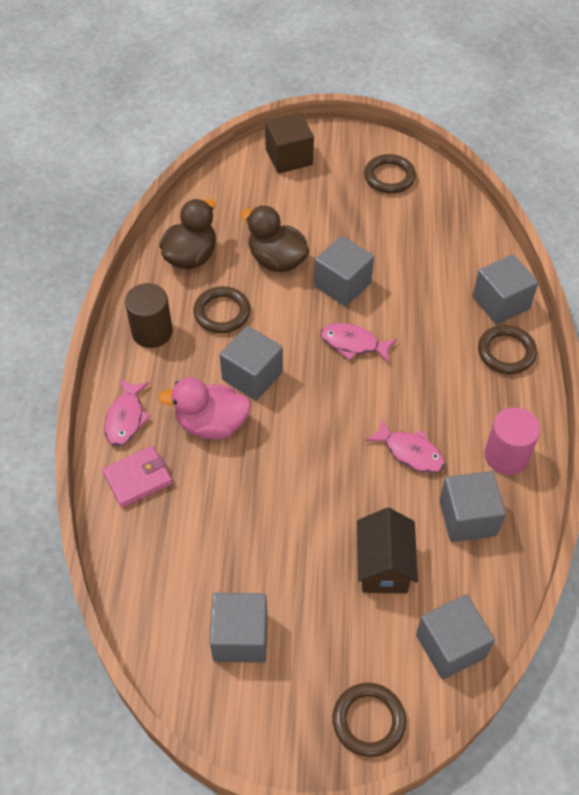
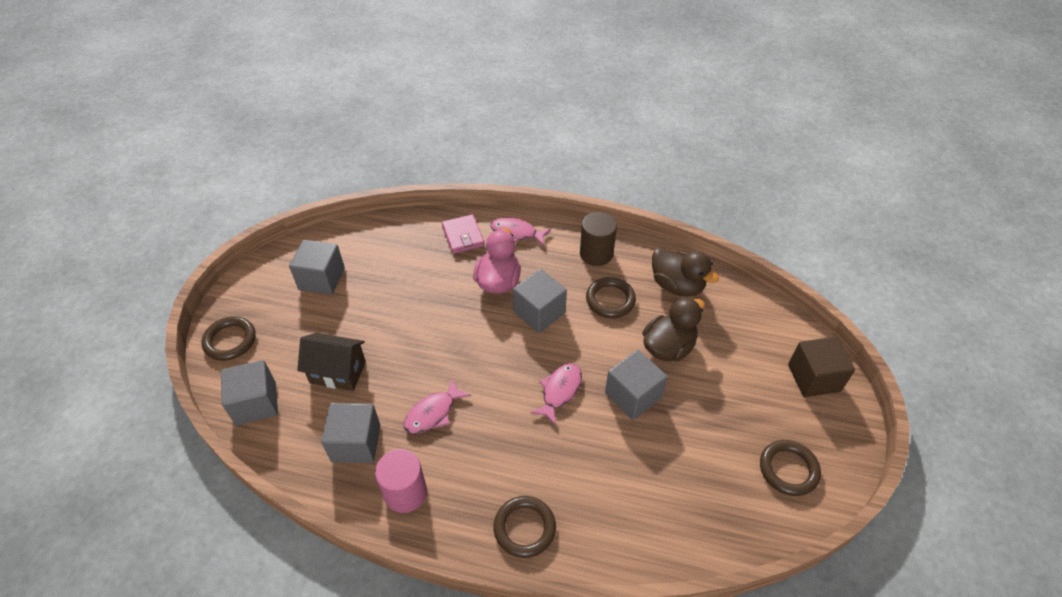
camera: 100 degrees right, 5 degrees down
grey cube [473,254,538,324] -> none

